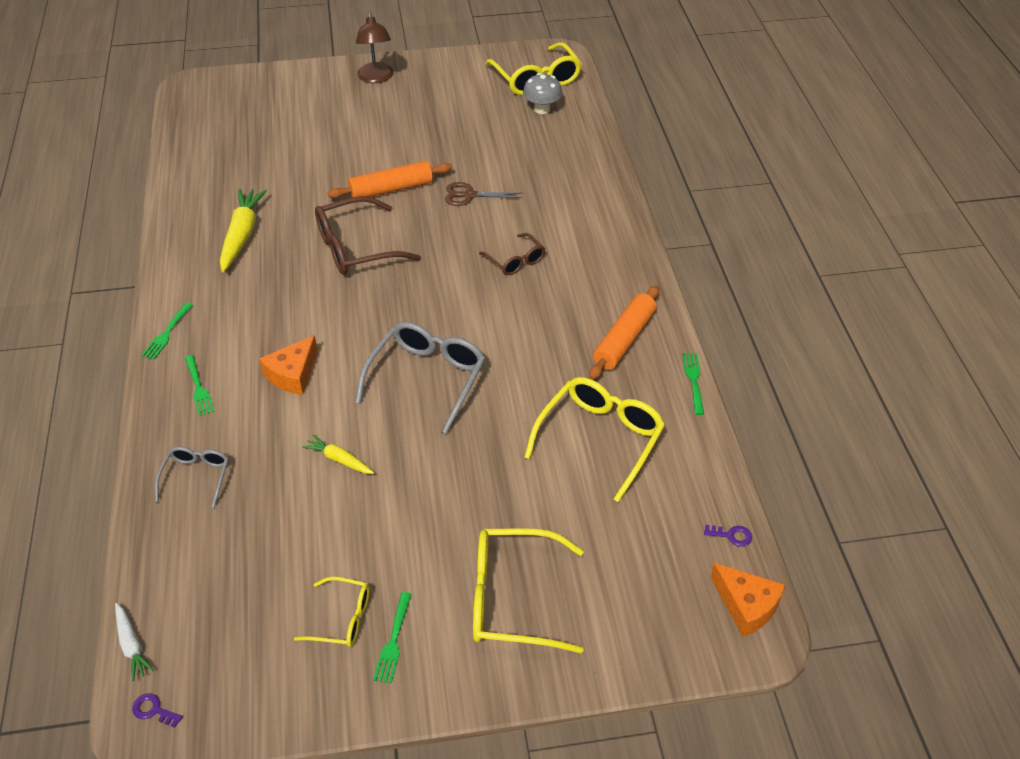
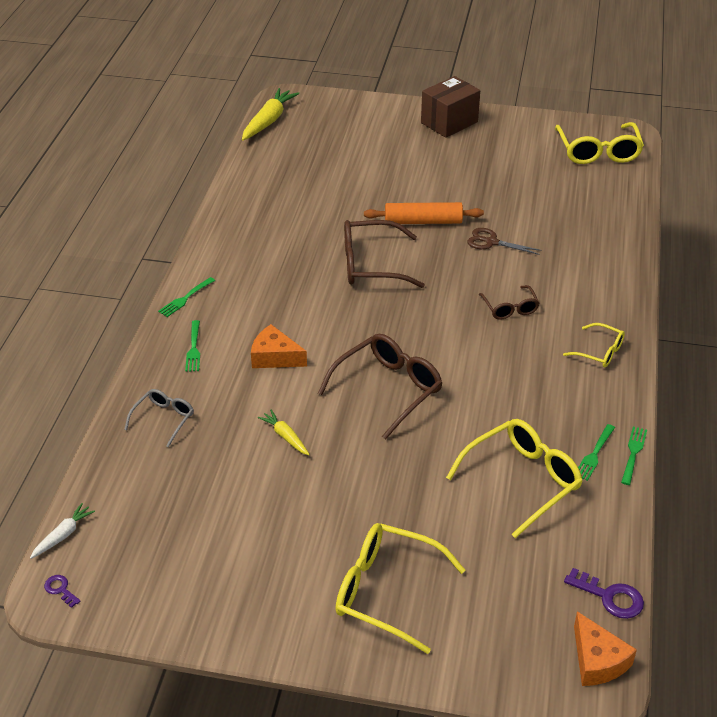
camera: 20 degrees right, 5 degrees down
white carrot [115,603,155,681] -> white carrot turned 135 degrees counterclockwise [30,503,95,559]
yellow carrot [220,189,267,272] -> yellow carrot moved to [242,88,299,141]
orange cheese [259,335,318,395] -> orange cheese turned 60 degrees clockwise [251,324,307,368]
yellow glasses [294,577,370,647] -> yellow glasses moved to [563,323,625,367]
grey glasses [355,322,486,434] -> brown glasses [318,334,442,440]
brown lamp [356,13,393,83] -> brown box [421,76,480,138]
green fork [373,592,412,683] -> green fork moved to [578,424,615,481]
grey mushroom [523,73,562,114] -> none
orange rolling pin [589,285,659,380] -> none
purple key [704,525,752,547] -> purple key [564,568,644,619], size x1.75

